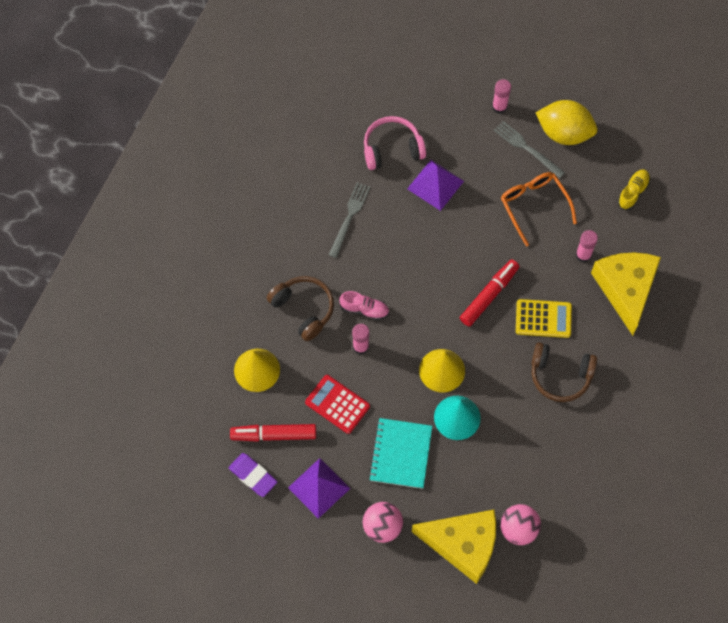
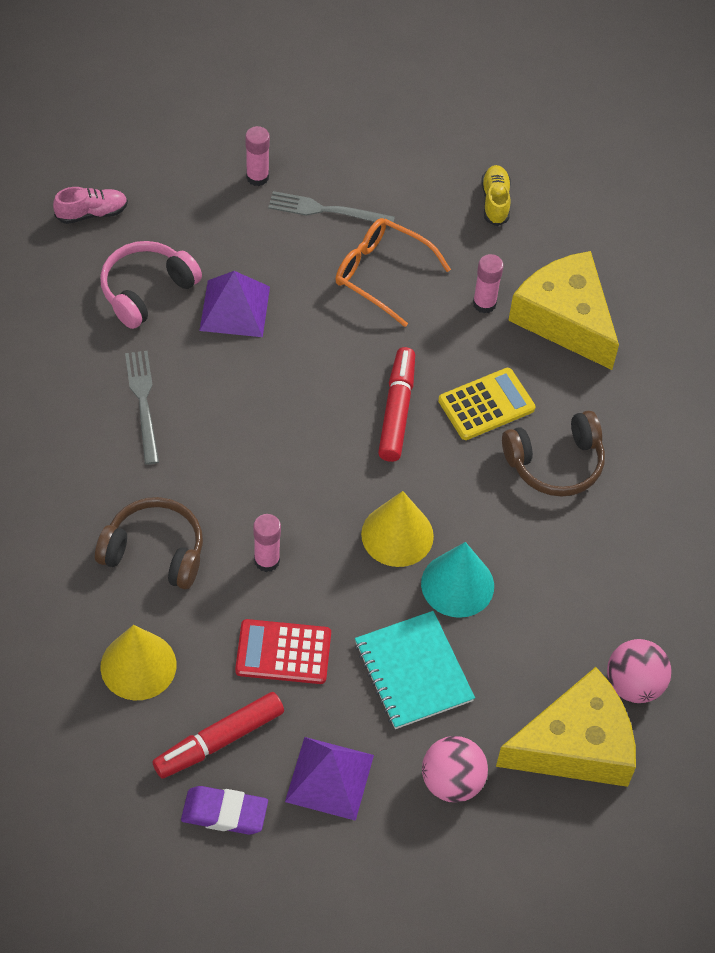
camera: 35 degrees left, 10 degrees down
pink shoe [340,291,389,320] -> pink shoe moved to [53,187,128,224]
yellow lemon [536,100,597,145] -> none

